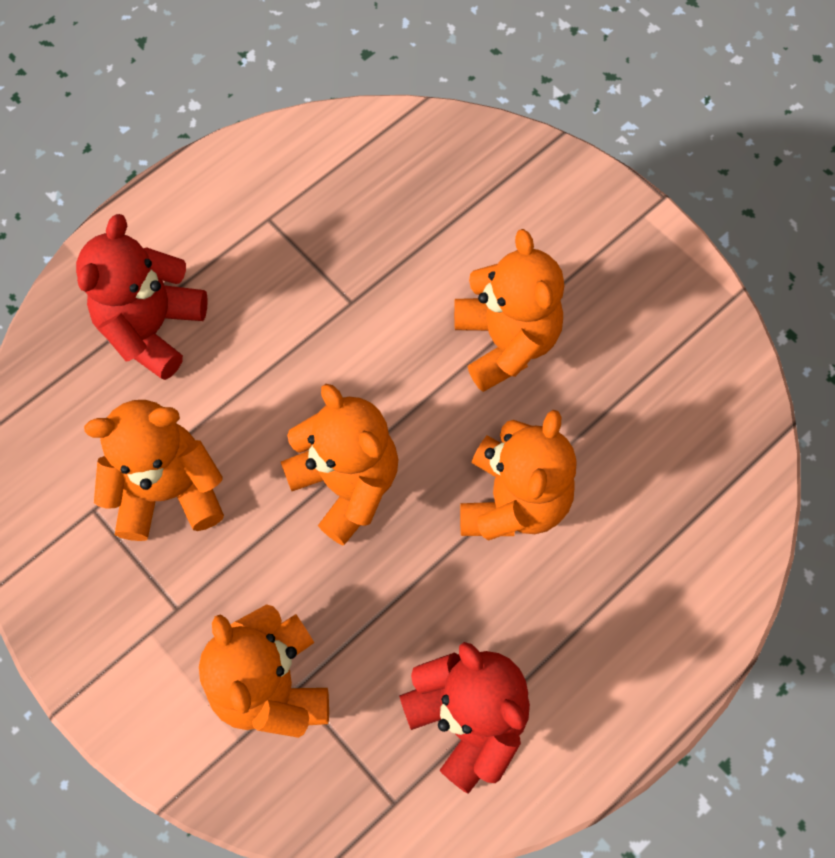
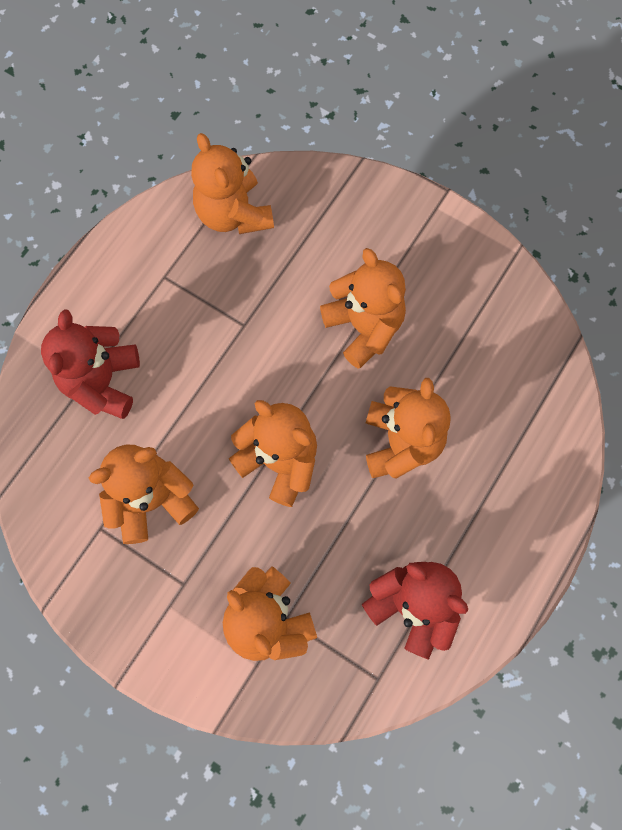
camera: 15 degrees left, 5 degrees up
none -> orange teddy bear [191,133,274,234]

